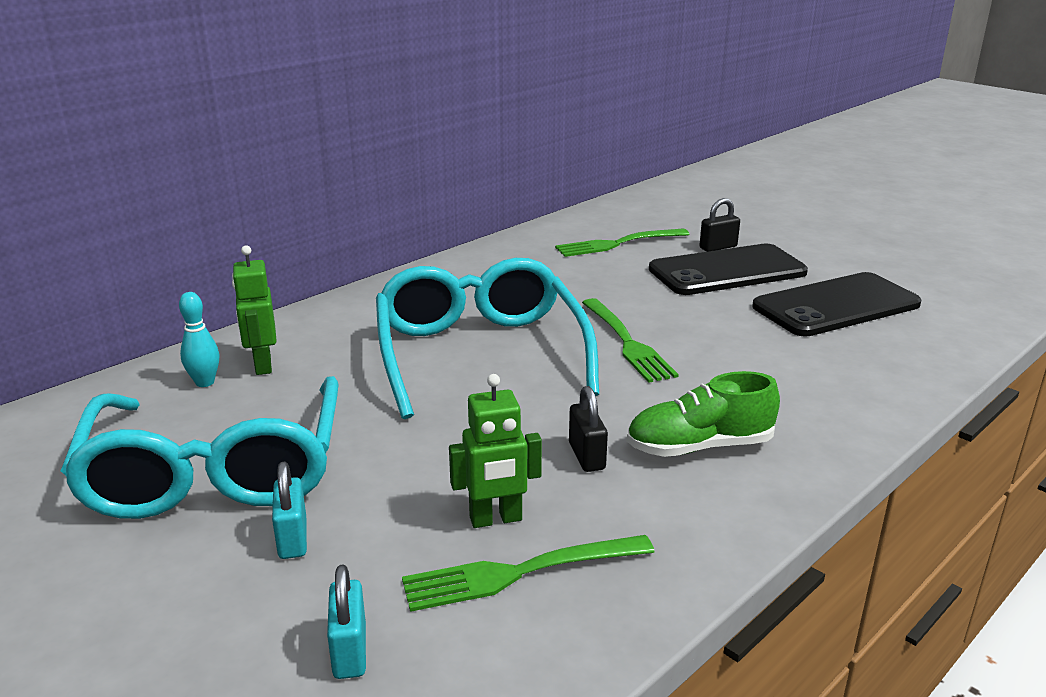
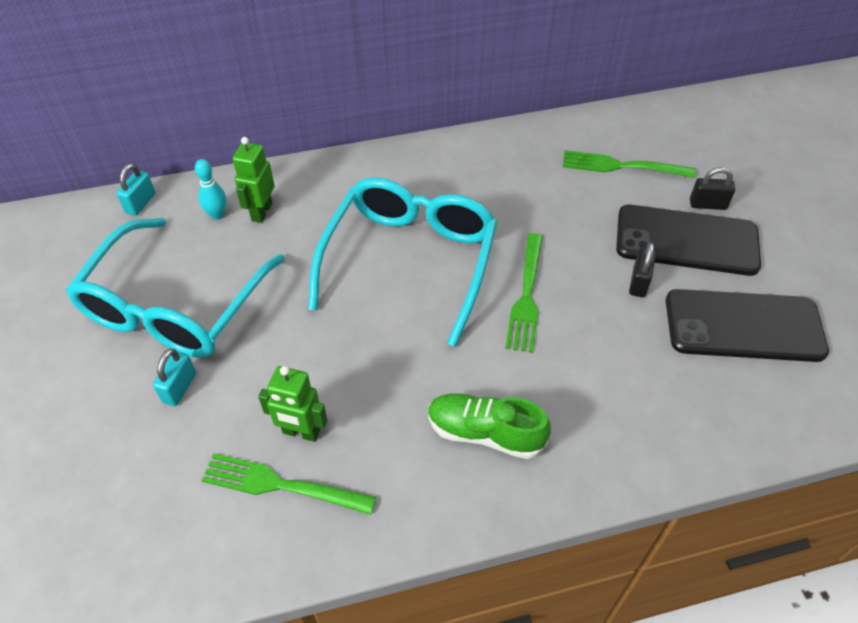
camera: 30 degrees right, 25 degrees up
turquoise padlock [327,564,366,679] -> turquoise padlock moved to [116,163,155,216]
black padlock [569,386,608,472] -> black padlock moved to [629,242,656,297]

